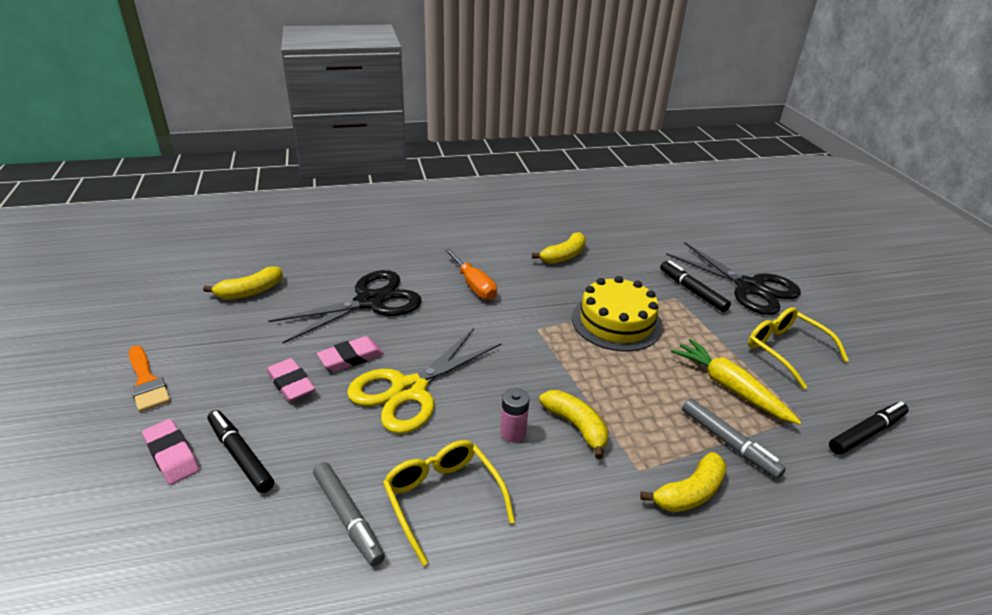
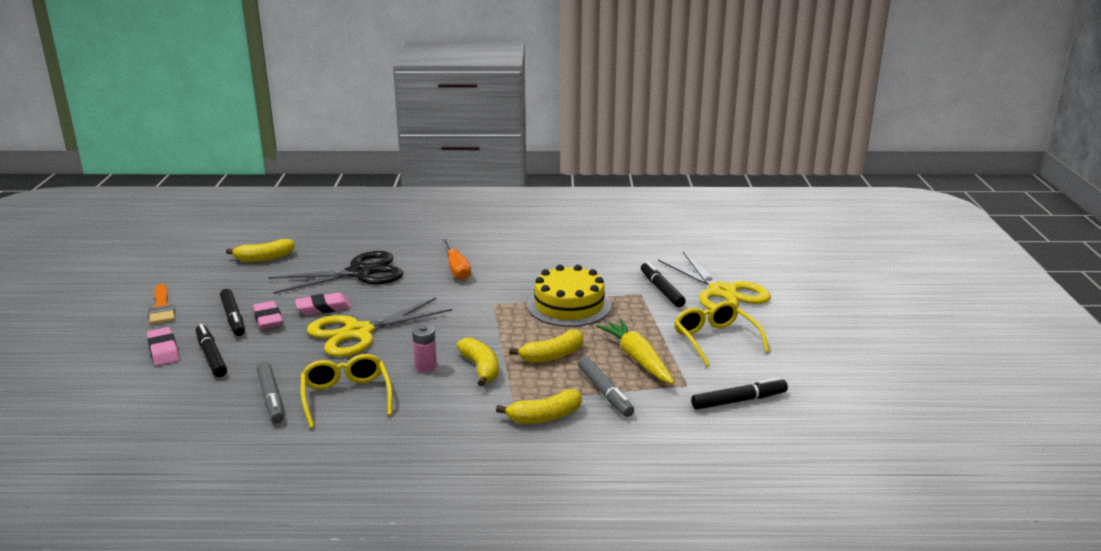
camera: 15 degrees right, 10 degrees down
yellow banana [532,232,586,264] -> yellow banana moved to [509,329,583,363]
black scissors [666,242,801,315] -> yellow scissors [658,252,771,310]
none -> black marker [220,289,245,336]

